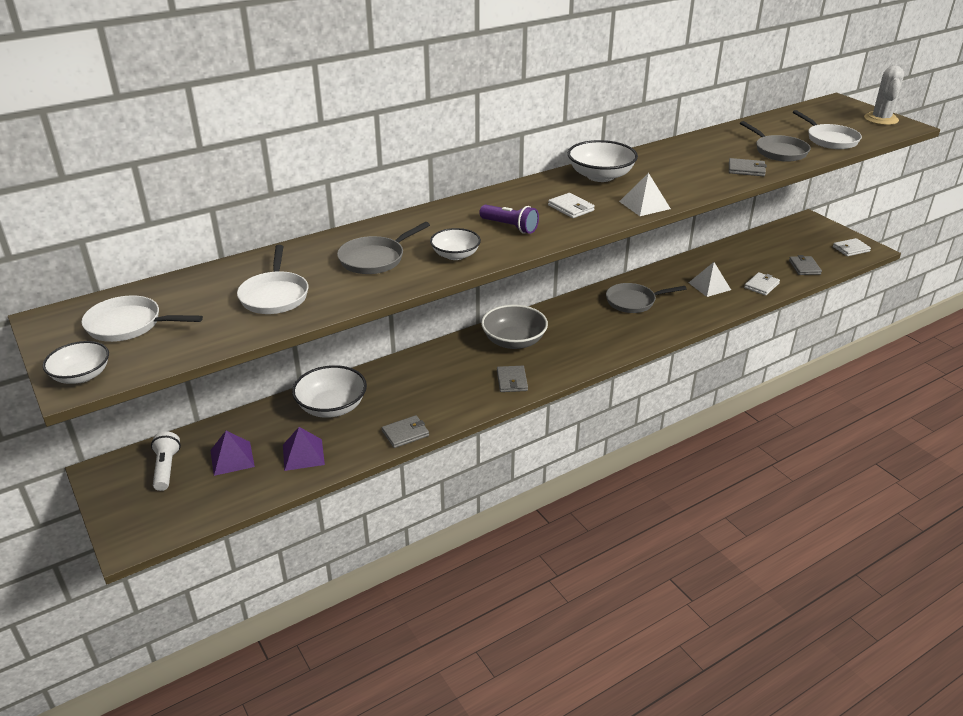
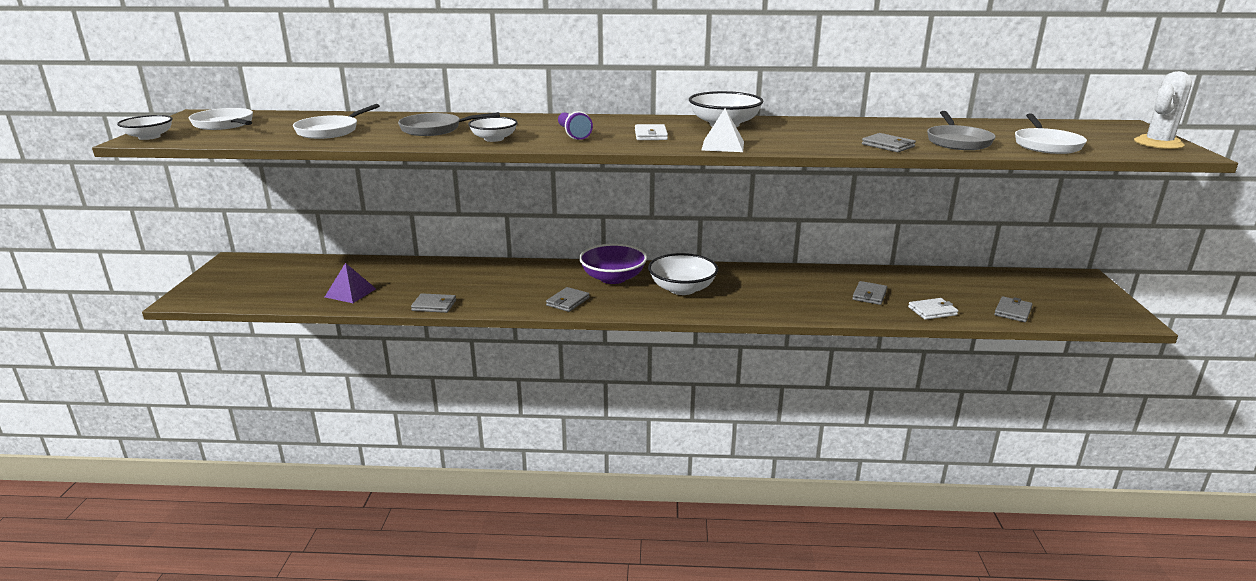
camera: 35 degrees right, 10 degrees down
white flashlight [151,431,181,491] -> none
purple pyramid [210,430,255,476] -> none
white bowl [292,365,367,418] -> white bowl moved to [648,253,718,295]
grey bowl [481,305,548,349] -> purple bowl [579,244,647,284]
grey pan [606,283,686,313] -> none
white pyramid [689,262,731,297] -> grey wallet [852,281,887,305]
white wallet [833,238,871,256] -> none

